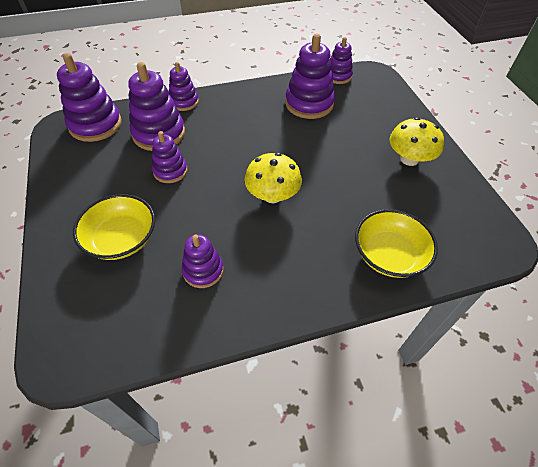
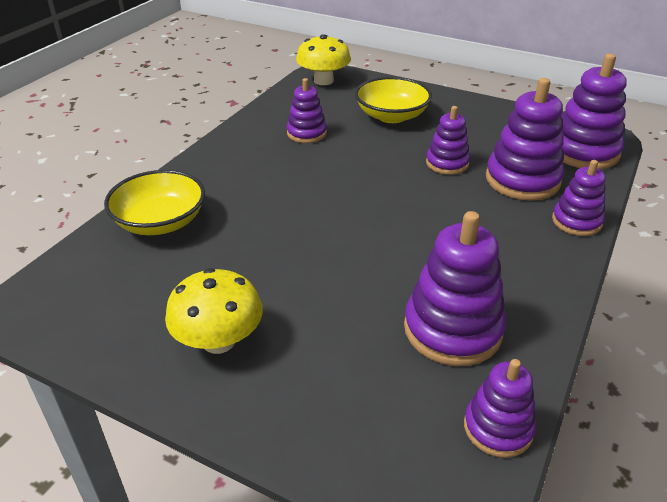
camera: 135 degrees right, 15 degrees down
yellow mushroom [244,153,302,203] -> yellow mushroom moved to [296,34,351,85]

